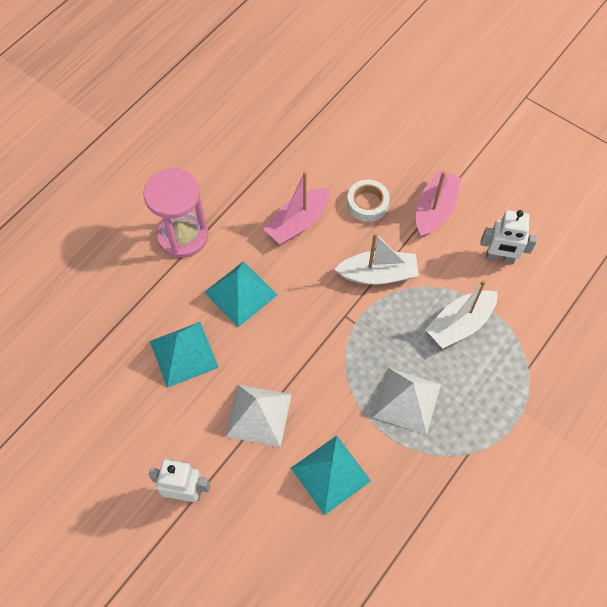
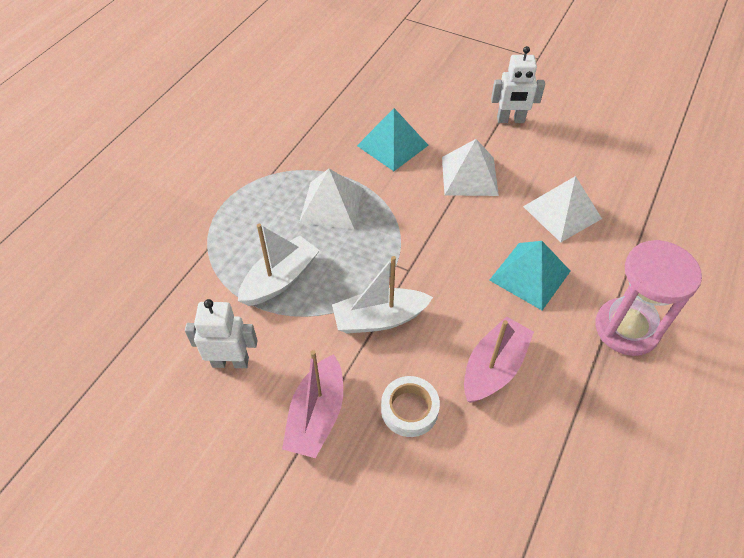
camera: 170 degrees right, 10 degrees down
turquoise pyramid [150,322,219,388] -> white pyramid [523,176,602,242]

